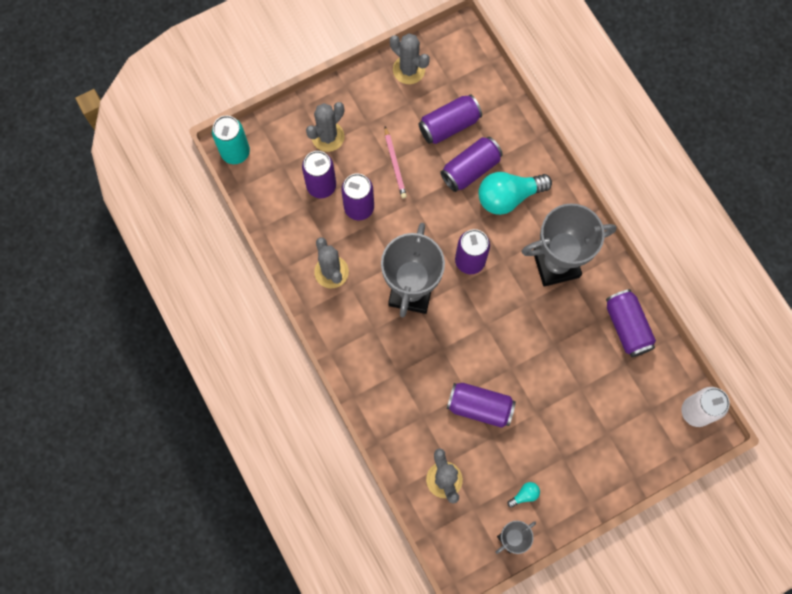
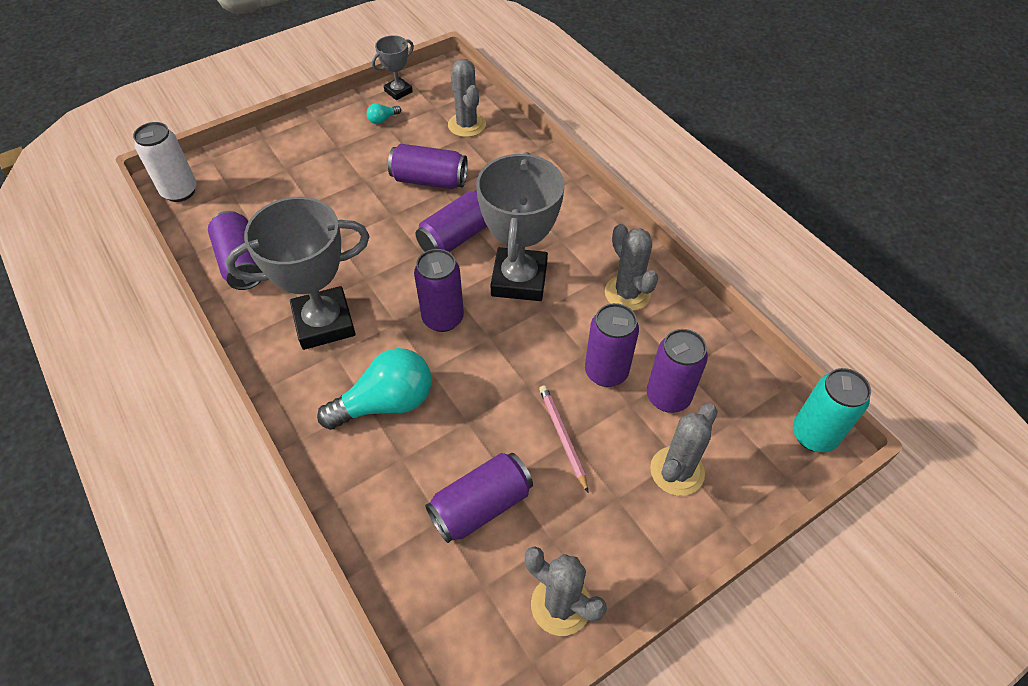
camera: 175 degrees right, 20 degrees down
purple can [440,137,503,192] -> purple can moved to [416,190,487,252]

